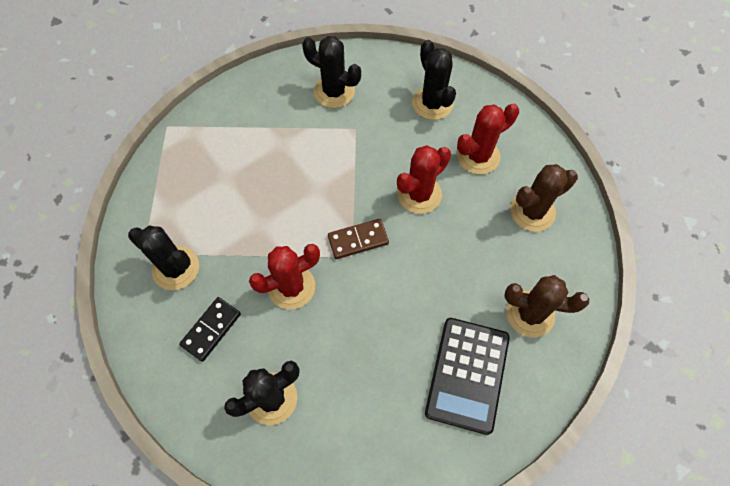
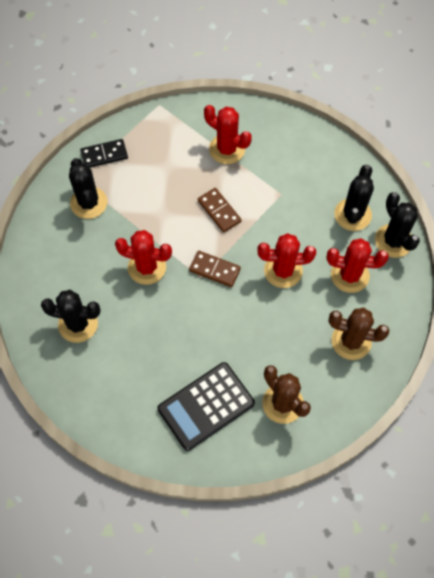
camera: 40 degrees right, 0 degrees up
black domino [179,297,241,362] -> black domino moved to [80,139,128,168]
black cactus [302,36,361,108] -> black cactus moved to [375,192,420,258]
none -> brown domino [198,188,241,233]
none -> red cactus [204,105,252,164]

